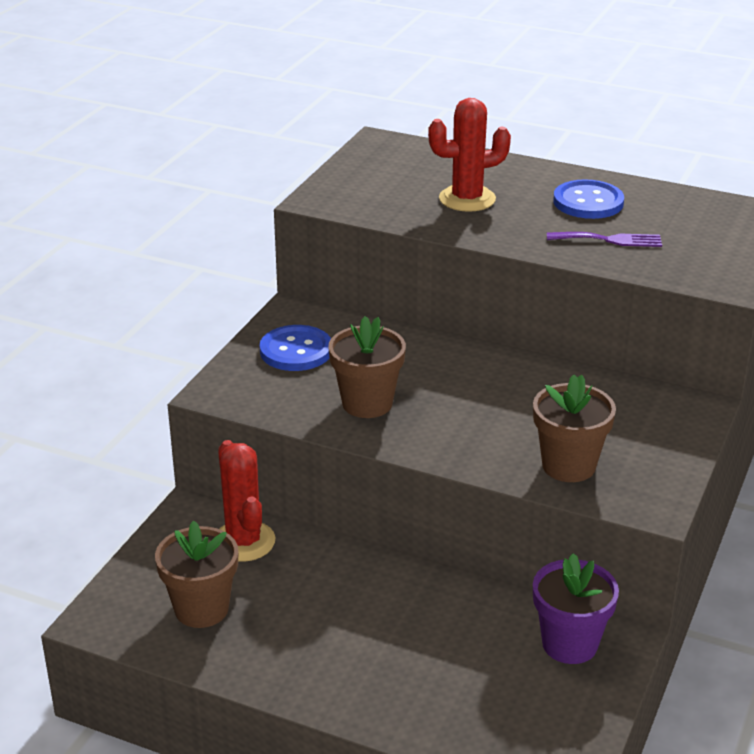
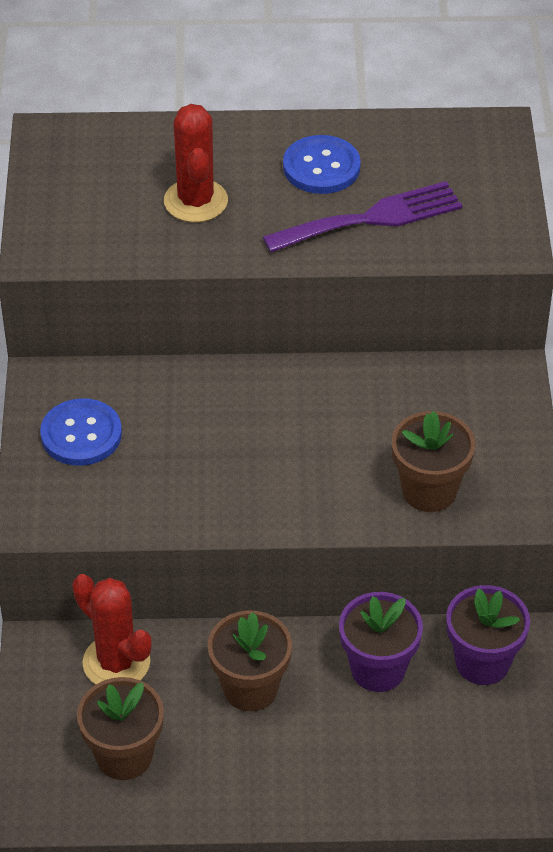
camera: 25 degrees left, 15 degrees up
brown flower pot [328,316,406,418] -> brown flower pot moved to [208,610,292,711]
red cactus [428,98,511,212] -> red cactus turned 60 degrees counterclockwise [164,104,228,222]
purple fork [547,232,662,247] -> purple fork [263,181,463,253], size x1.66
none -> purple flower pot [339,592,423,692]

